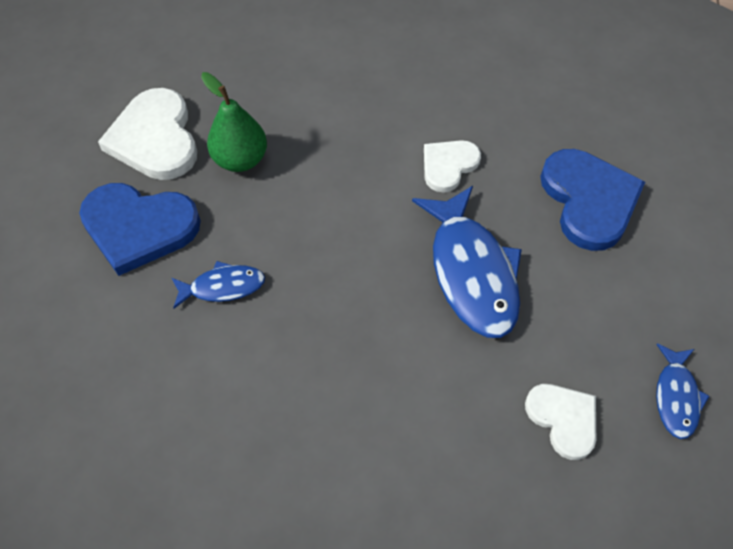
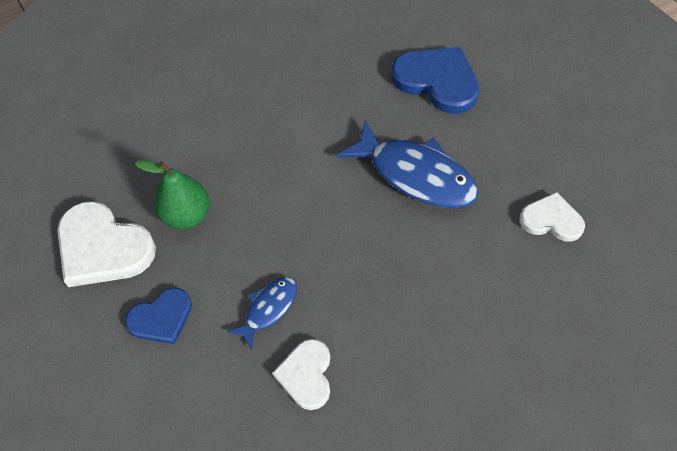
camera: 40 degrees left, 0 degrees up
blue heart [79,183,201,276] -> blue heart [125,288,192,344], size x0.60
white heart [424,140,481,193] -> white heart moved to [272,339,330,410]
blue fish [656,344,710,439] -> none

